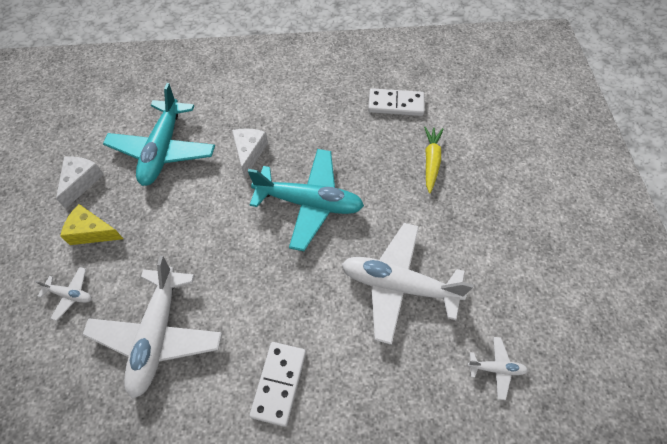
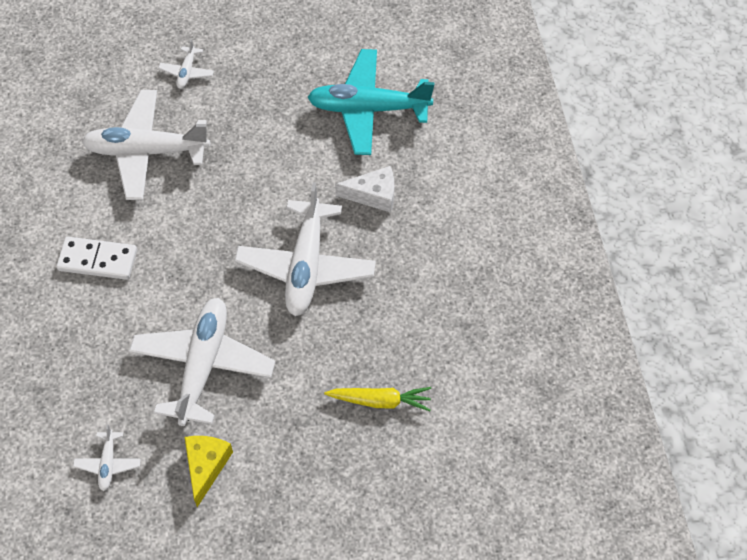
camera: 85 degrees right, 0 degrees up
white cheese [56,156,104,209] -> none
yellow cheese [60,204,123,245] -> yellow cheese moved to [185,436,233,507]
turquoise plane [248,149,364,251] -> white plane [235,182,376,316]
white domino [368,88,424,116] -> none

